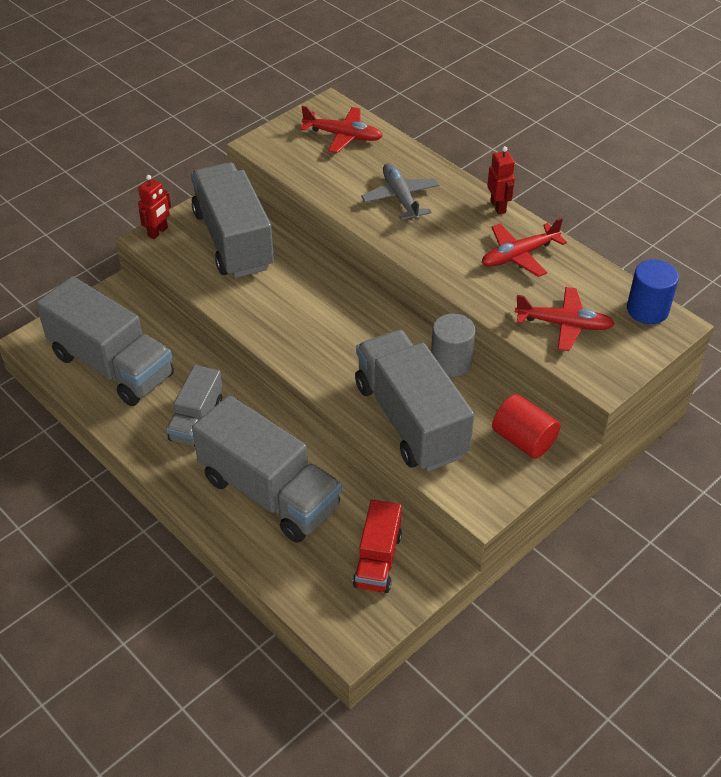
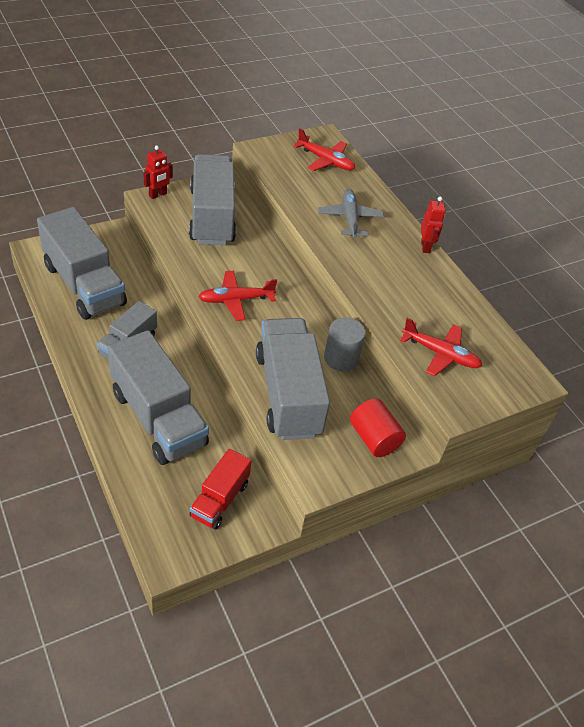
camera: 10 degrees right, 0 degrees up
red plane [482,218,567,277] -> red plane moved to [198,271,277,321]
blue cylinder [627,259,679,324] -> none

